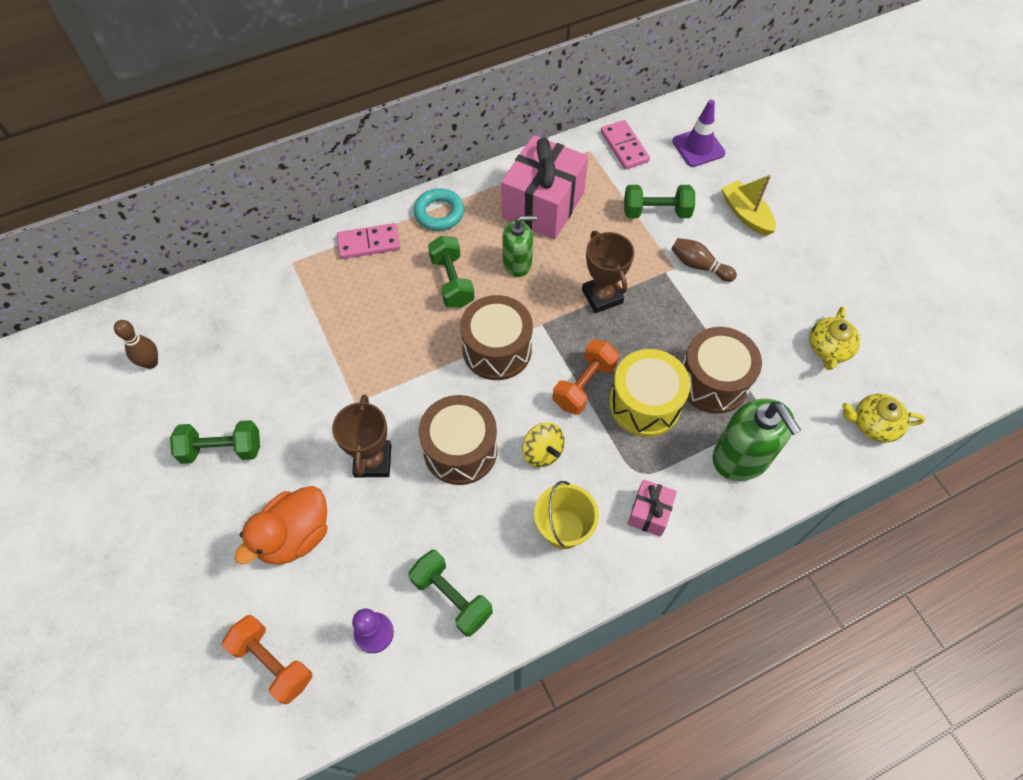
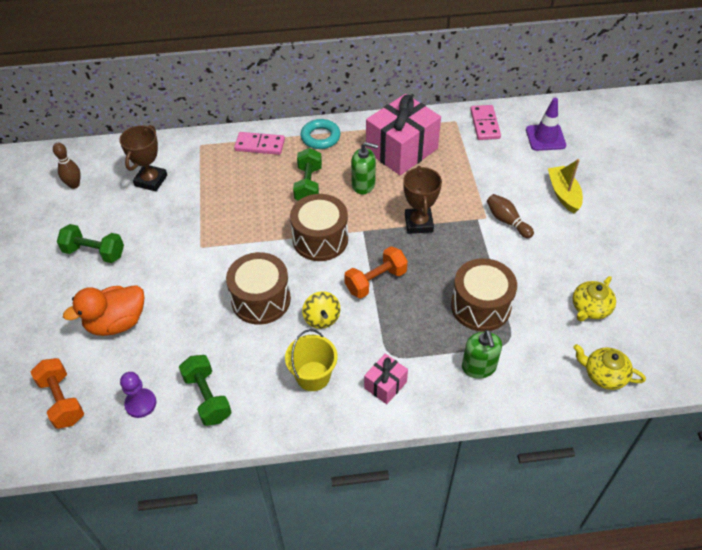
camera: 20 degrees right, 10 degrees down
brown trophy [332,395,391,477] -> brown trophy moved to [119,125,167,191]
yellow drum [609,349,691,437] -> none
green dumbbell [624,185,695,218] -> none
green soap dispenser [712,399,801,481] -> green soap dispenser [462,330,502,379], size x0.65

